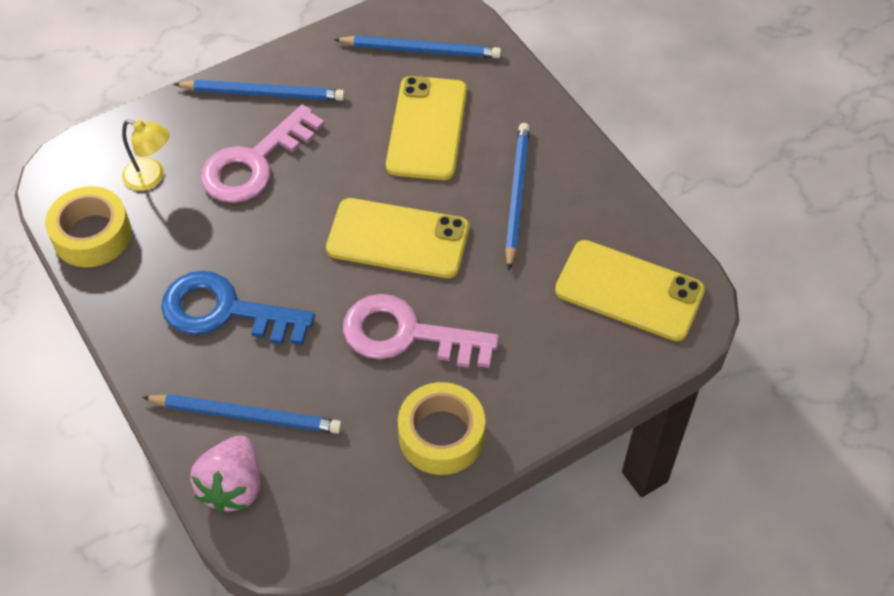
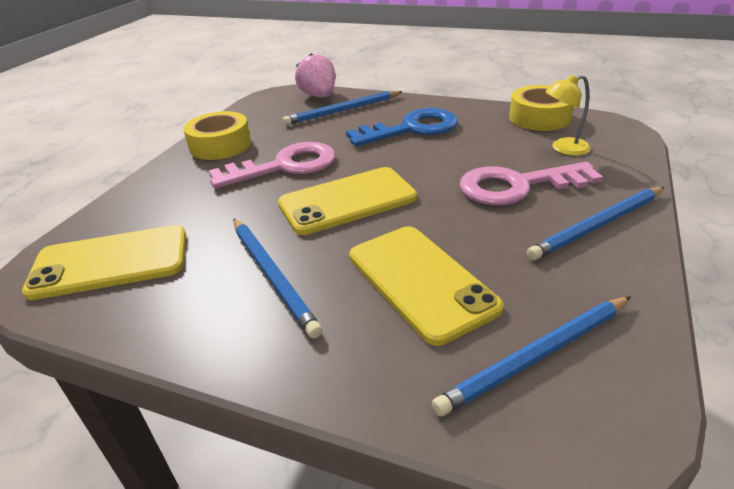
camera: 145 degrees right, 20 degrees down
pink key [201,104,325,203] -> pink key turned 105 degrees counterclockwise [459,162,603,205]

